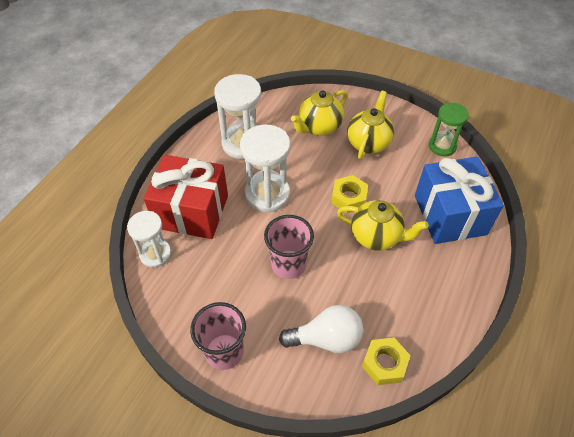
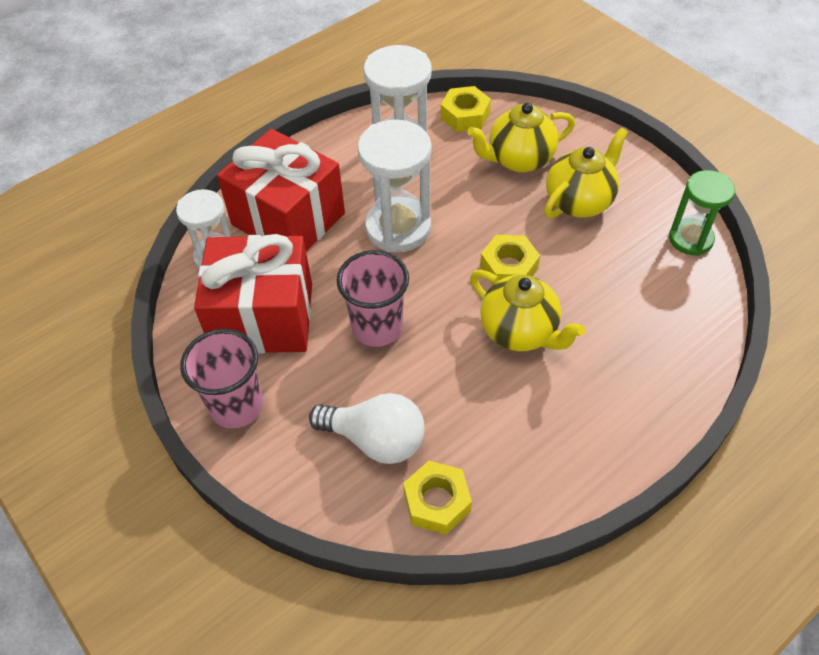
camera: 25 degrees right, 0 degrees up
blue gift [415,156,504,244] -> none
none -> red gift [194,234,312,354]
none -> yellow nut [441,86,491,132]

